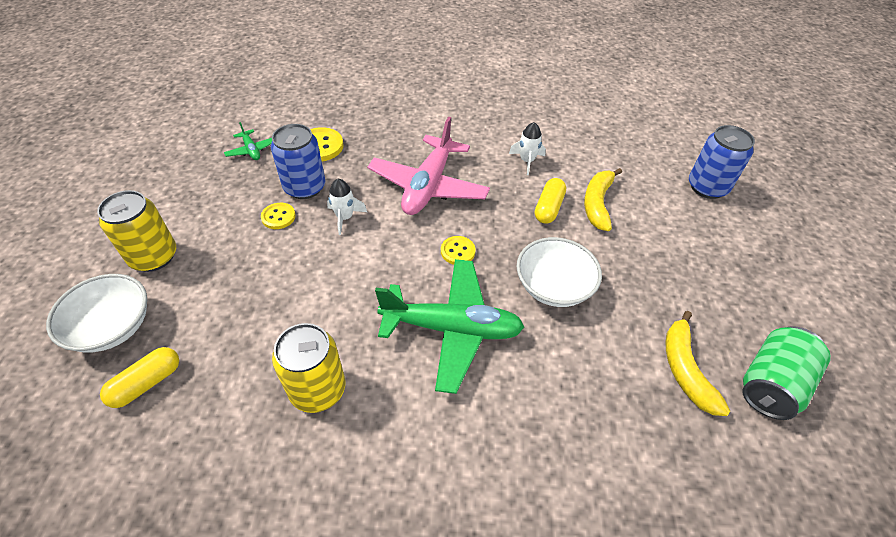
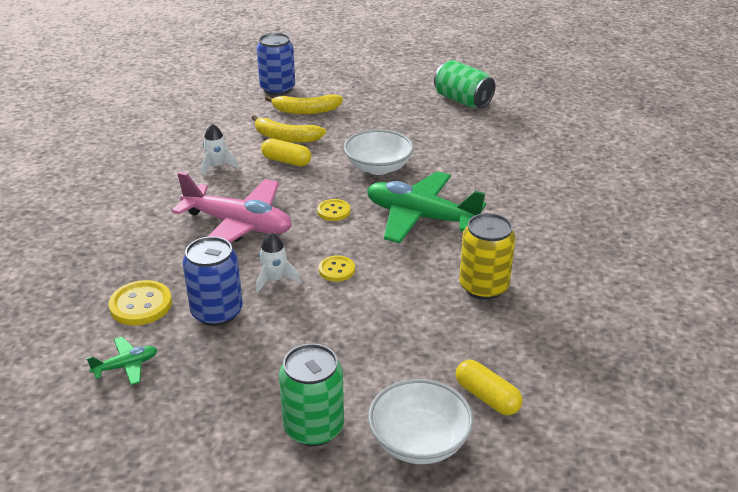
camera: 85 degrees left, 15 degrees down
yellow can [97,190,176,272] -> green can [279,343,344,446]
yellow button [261,203,296,229] -> yellow button moved to [319,256,355,281]
green plane [375,259,524,394] -> green plane turned 75 degrees counterclockwise [367,171,486,243]
yellow banana [665,311,730,416] -> yellow banana moved to [265,94,343,114]

